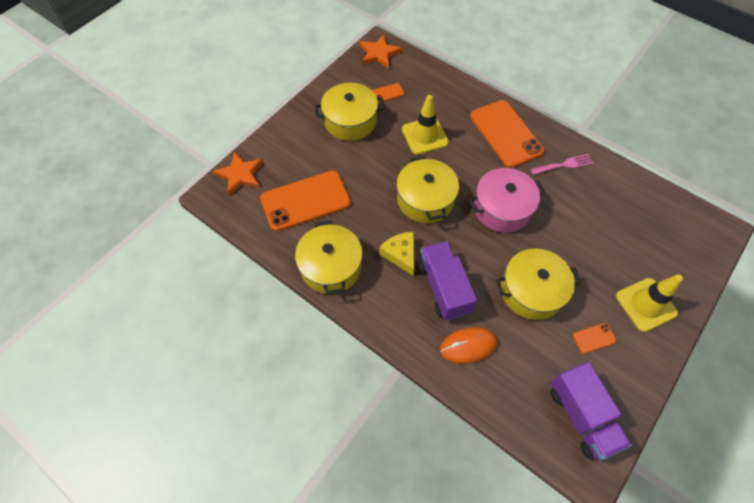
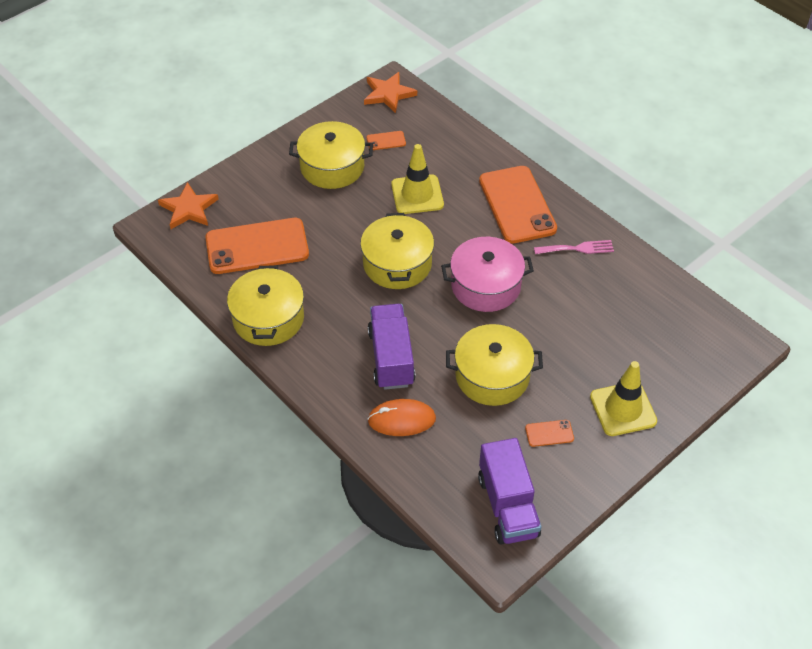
camera: 10 degrees right, 10 degrees down
yellow cheese [379,232,414,276] -> none

